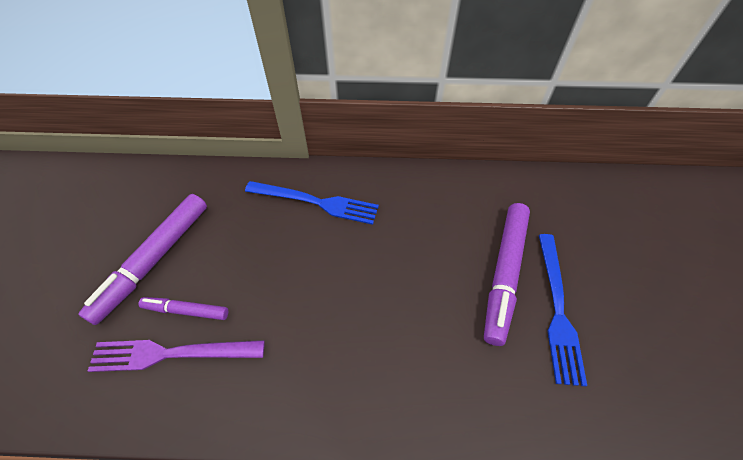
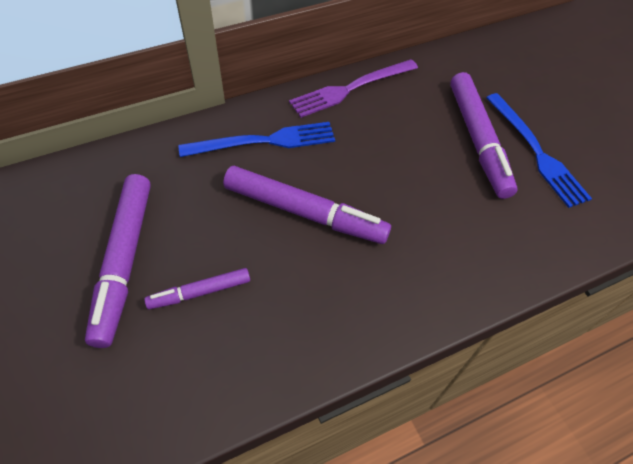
camera: 30 degrees left, 0 degrees up
purple fork [88,340,265,372] -> purple fork moved to [289,59,418,118]
none -> purple marker [223,166,391,244]

